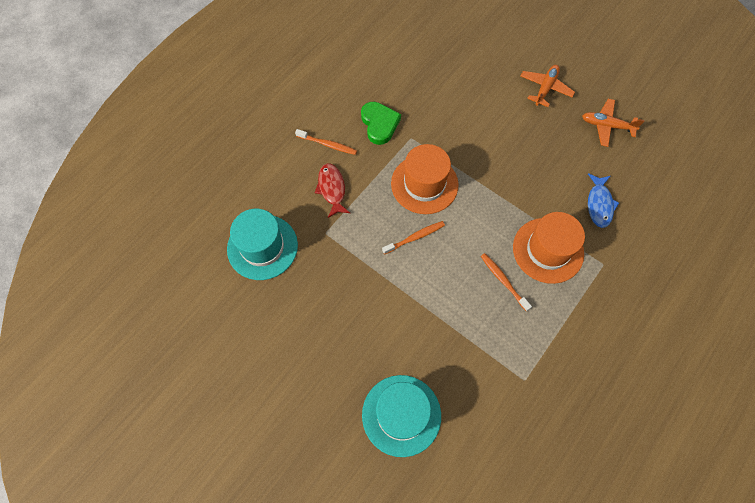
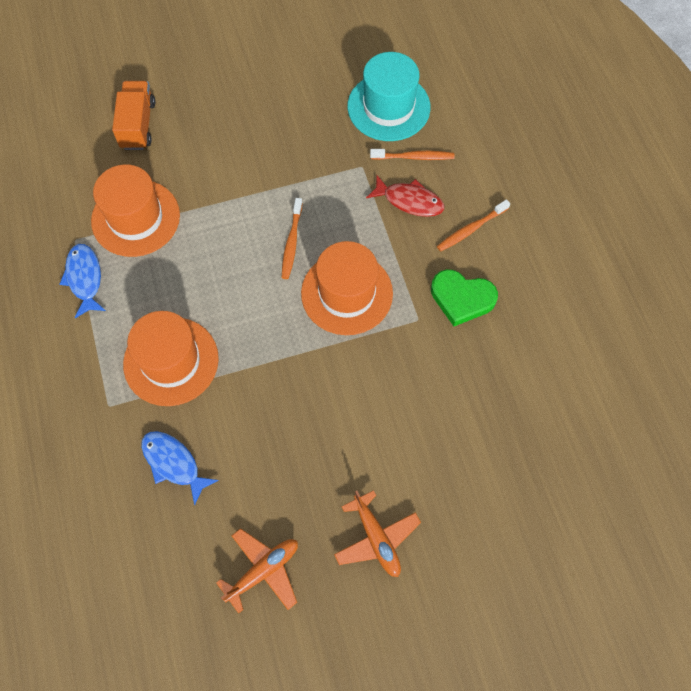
camera: 125 degrees right, 0 degrees up
turquoise hat [362,375,441,457] -> orange truck [112,81,155,150]
orange toothbrush [481,253,532,311] -> orange toothbrush moved to [370,149,454,160]
none -> blue fish [60,244,106,318]
none -> orange hat [91,164,180,257]

